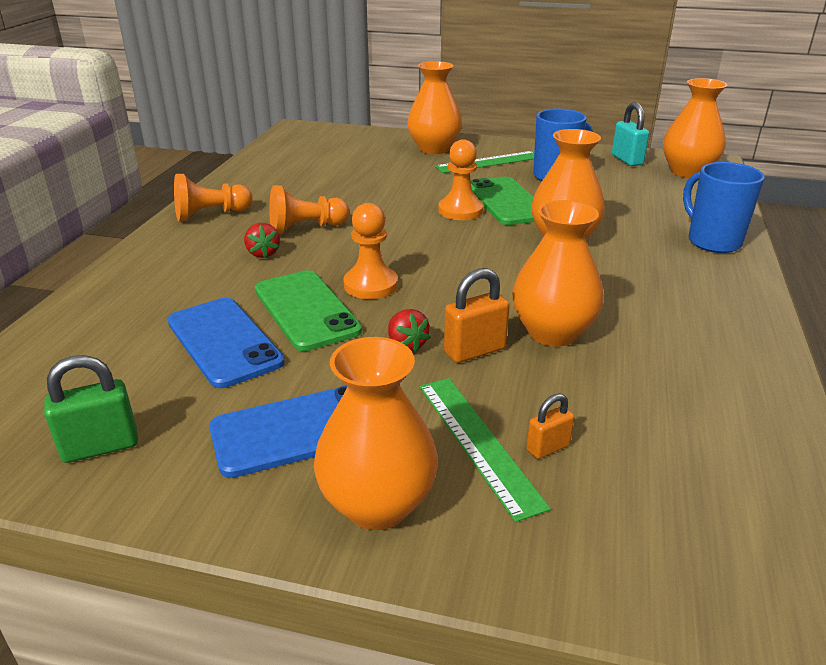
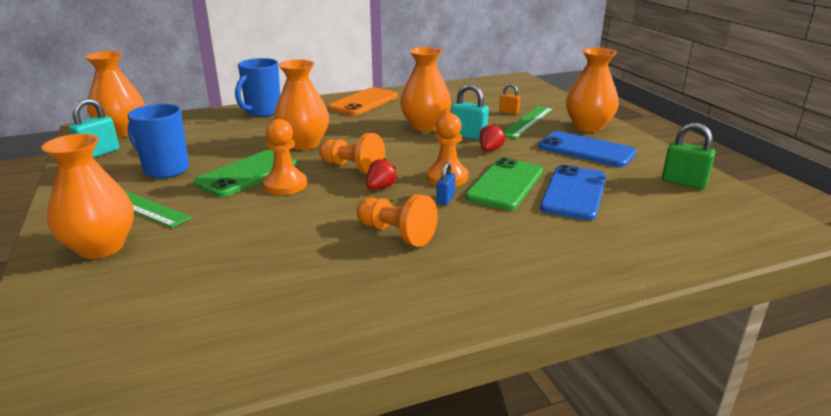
camera: 125 degrees left, 5 degrees down
orange pawn [174,174,253,221] -> orange pawn moved to [319,133,385,175]
red strawberry [244,223,280,258] -> red strawberry moved to [366,158,398,190]
orange padlock [444,268,510,363] -> turquoise padlock [451,84,489,140]
none -> orange phone [328,87,398,116]
none -> blue padlock [436,162,456,205]

